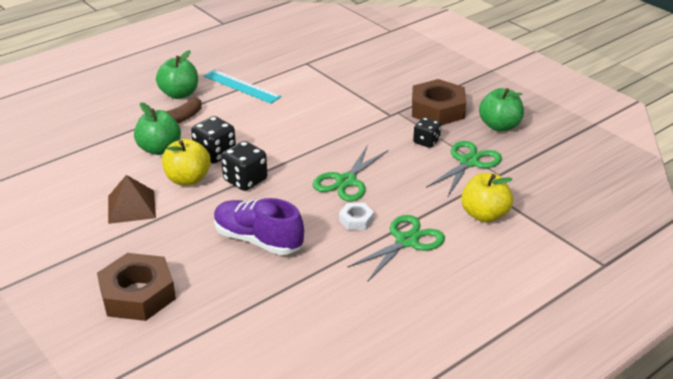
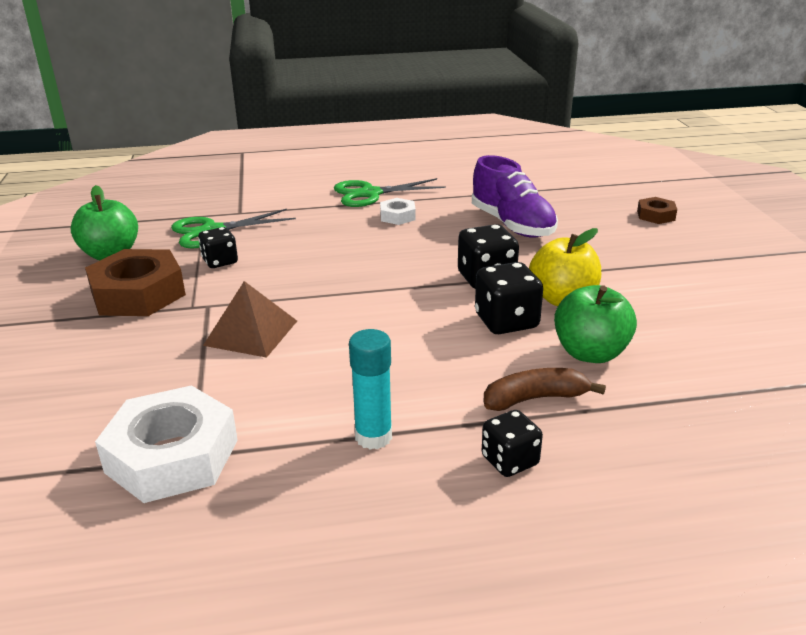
camera: 150 degrees left, 5 degrees down
brown nut [97,253,176,321] -> brown nut [637,197,677,224], size x0.49
brown pyramid [108,175,156,224] -> brown pyramid moved to [203,281,297,358]
green apple [156,50,198,99] -> black dice [482,410,543,477]
turquoise ruler [204,70,282,103] -> turquoise glue stick [349,329,392,449]
green scissors [312,145,388,201] -> none
yellow apple [461,173,513,223] -> none
none -> white nut [95,385,238,503]

